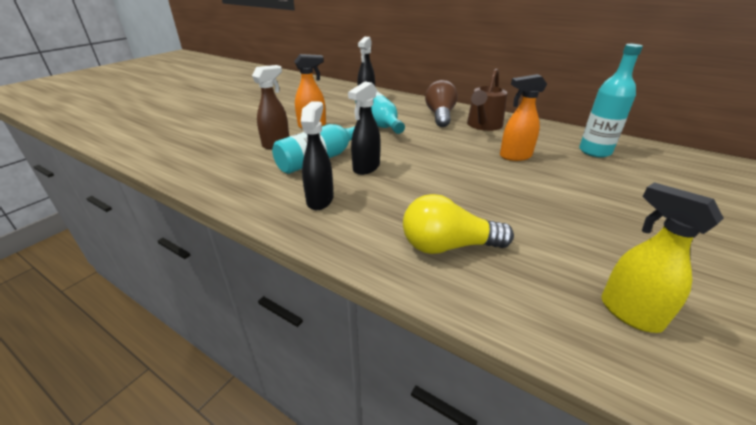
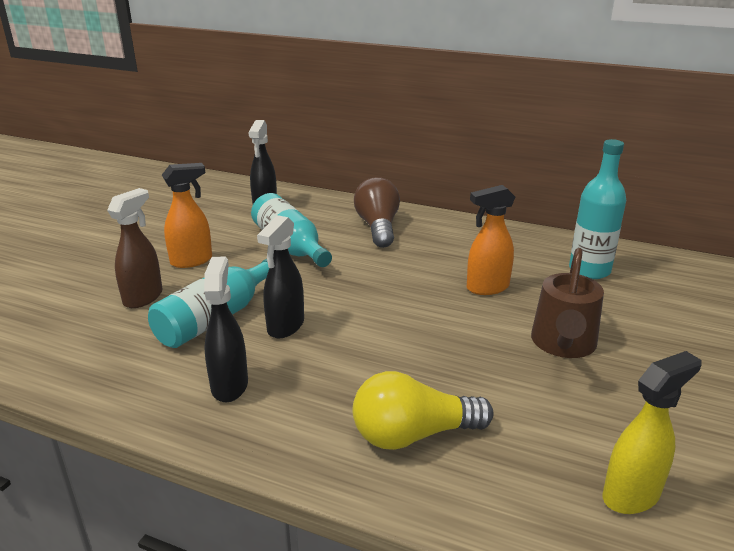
camera: 10 degrees left, 5 degrees down
brown watering can [467,68,507,131] -> brown watering can moved to [531,248,604,358]
yellow spray bottle [601,182,724,333] -> yellow spray bottle turned 105 degrees clockwise [602,351,702,514]

